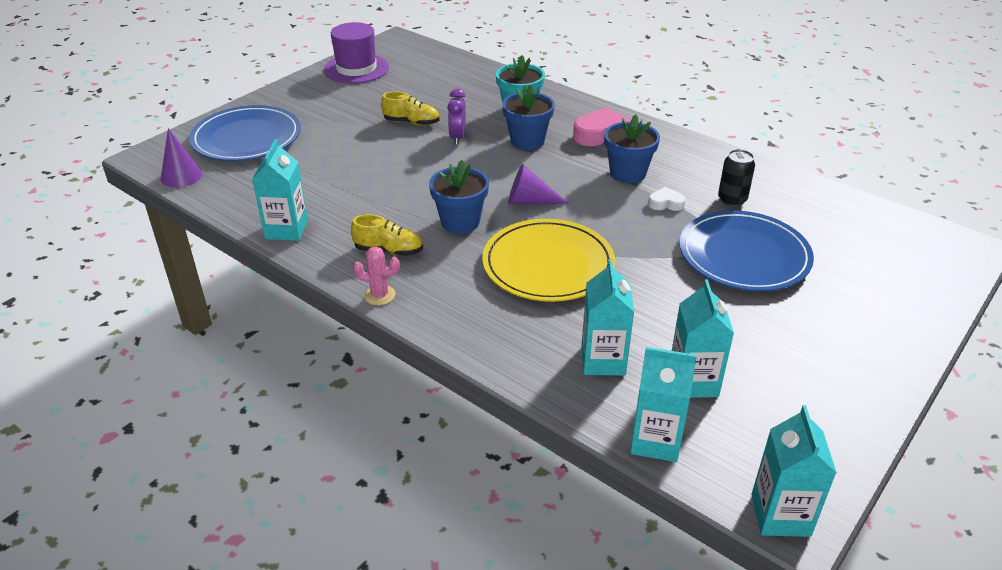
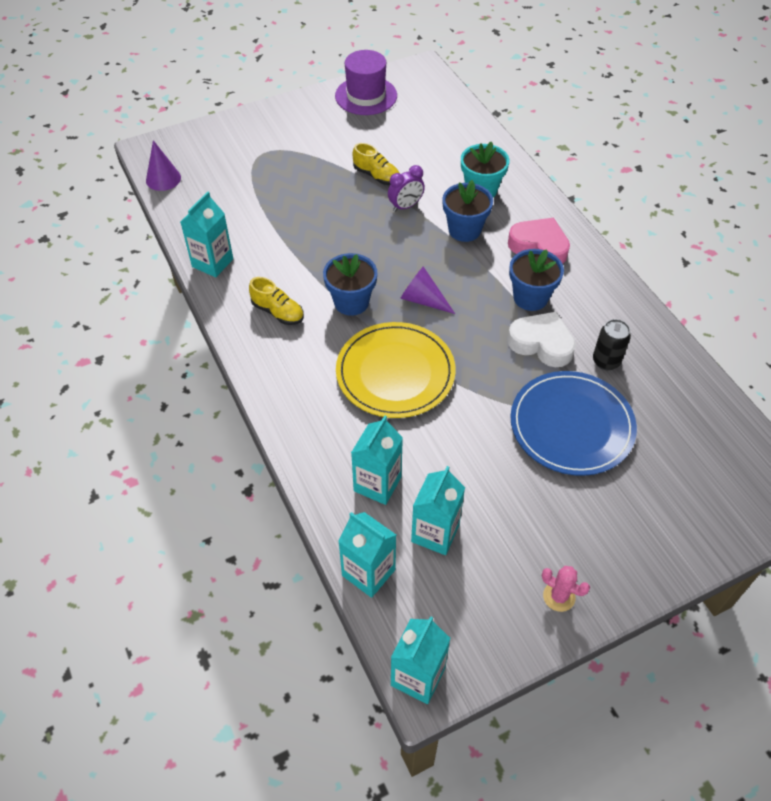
camera: 25 degrees right, 15 degrees up
blue plate [189,105,301,161] -> none
pink cactus [353,247,400,305] -> pink cactus moved to [542,566,590,612]
purple clock [447,88,466,145] -> purple clock turned 150 degrees counterclockwise [388,165,425,212]
white heart [648,187,686,211] -> white heart [507,312,576,367], size x1.95

